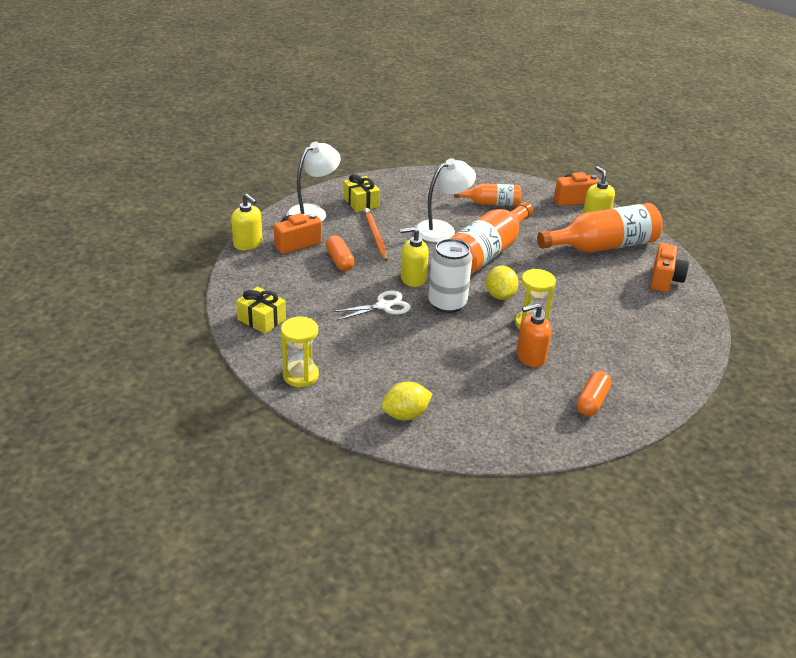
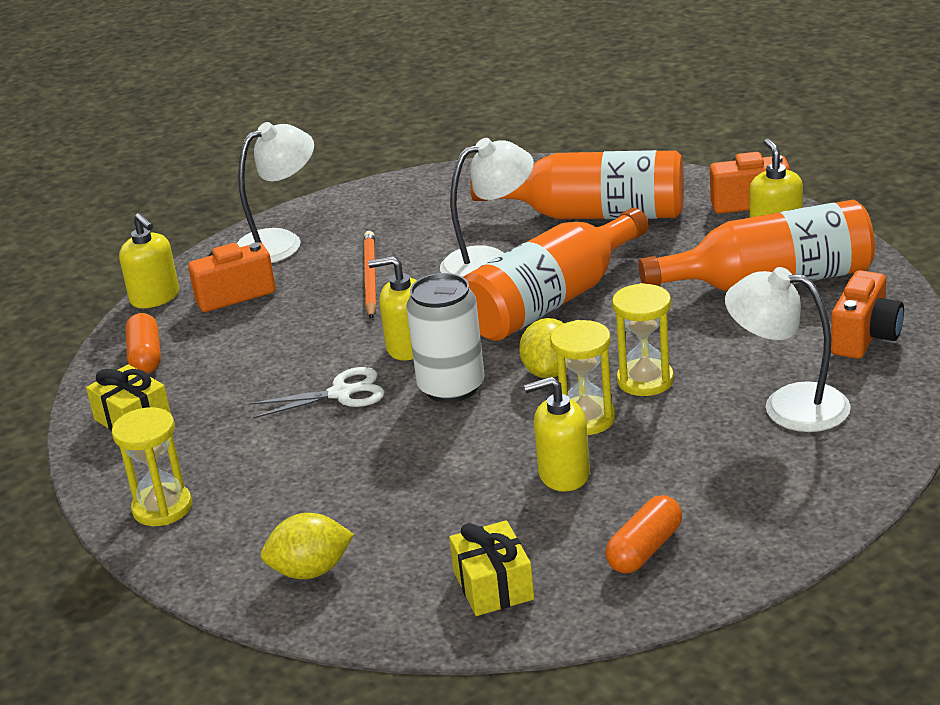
camera: 15 degrees right, 5 degrees down
orange capsule [326,235,355,271] -> orange capsule moved to [125,313,161,374]
yellow gift [343,174,380,212] -> yellow gift moved to [449,520,534,616]
orange bottle [454,184,521,206] -> orange bottle [470,150,684,219], size x1.80
orange soap dispenser [516,303,552,367] -> yellow soap dispenser [524,377,590,492]
none -> yellow hourglass [612,283,674,396]
none -> white lamp [725,267,851,432]

